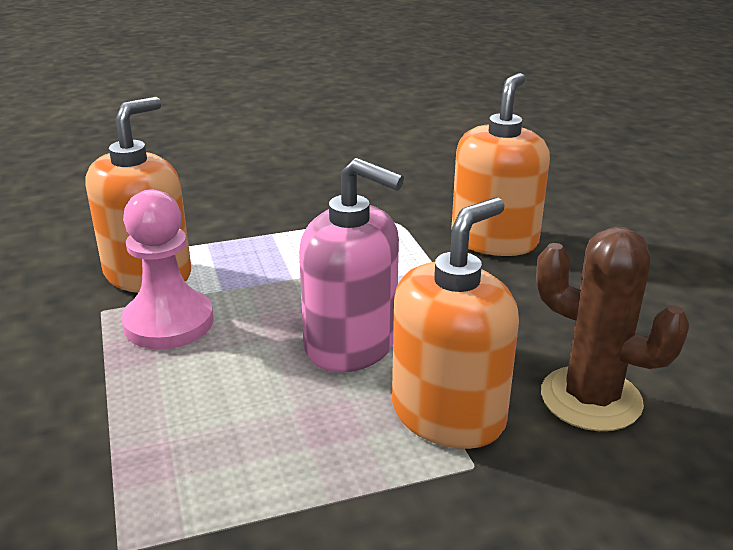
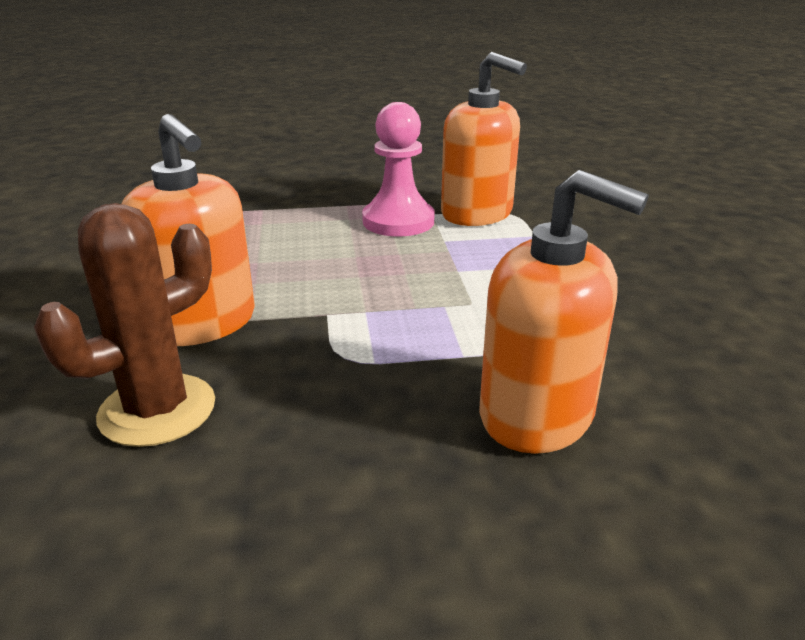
camera: 100 degrees right, 0 degrees up
pink soap dispenser [299,158,404,372] -> none

